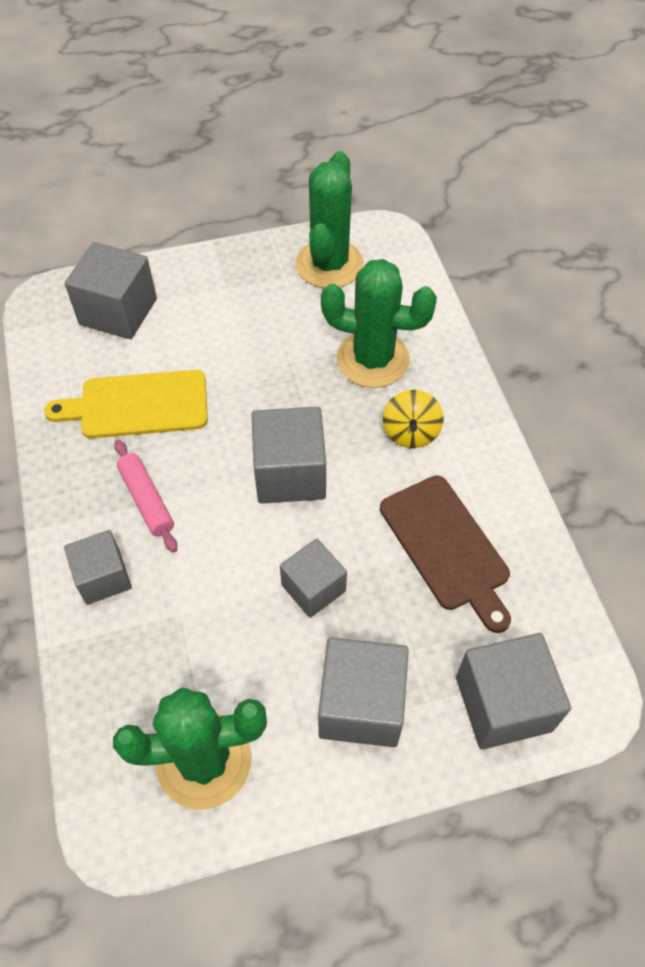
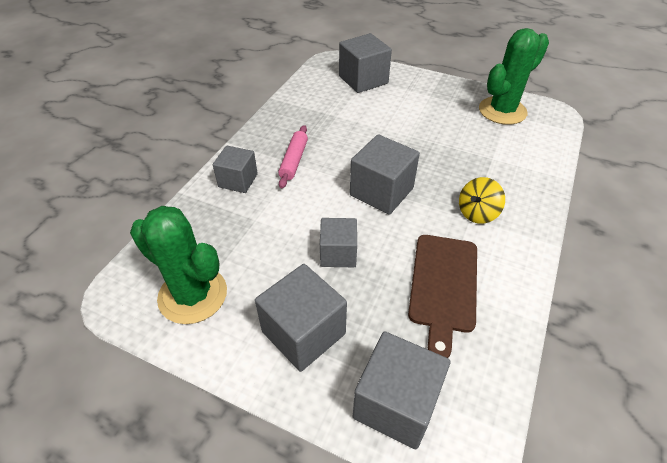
camera: 40 degrees right, 10 degrees down
yellow cutting board [44,370,208,438] -> none
green cactus [321,259,437,388] -> none

